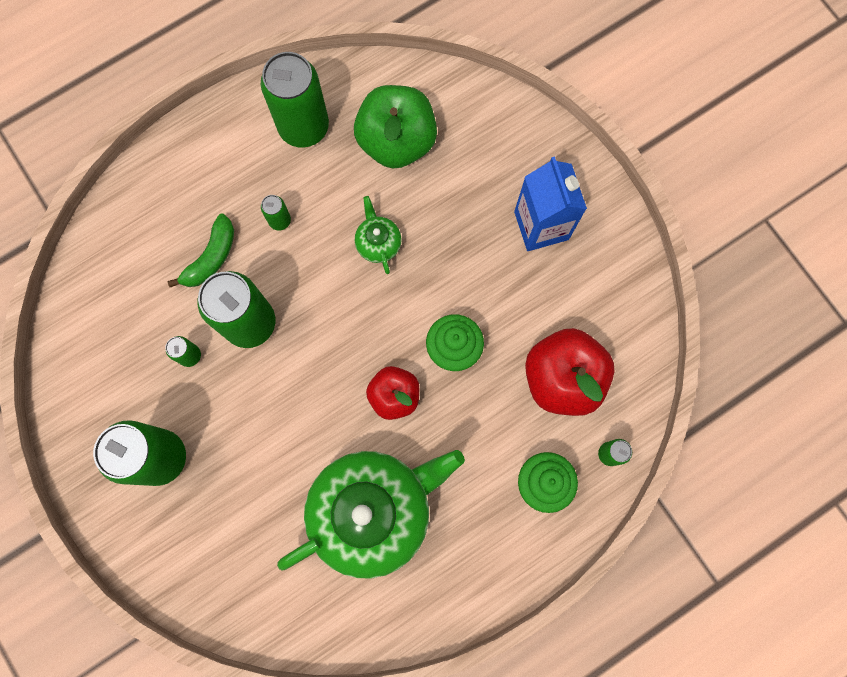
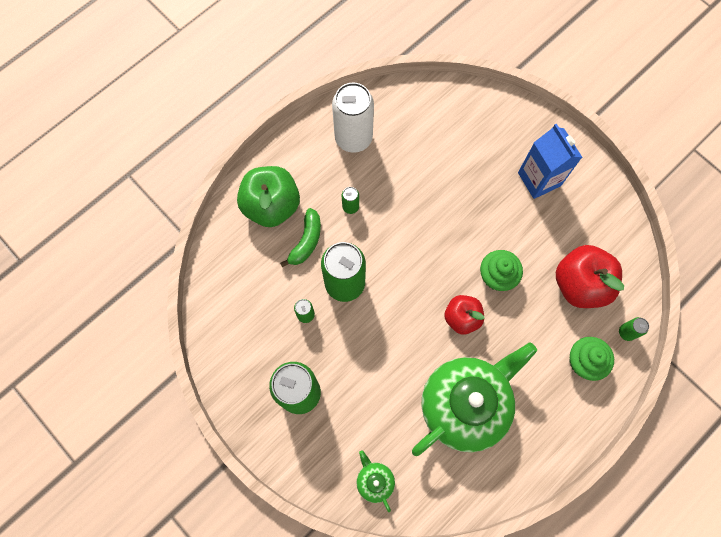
camera: 10 degrees left, 5 degrees down
green can [261,52,329,148] -> white can [332,82,374,153]
green apple [354,85,437,168] -> green apple moved to [237,166,300,227]
green teapot [355,196,402,274] -> green teapot moved to [357,450,395,512]

